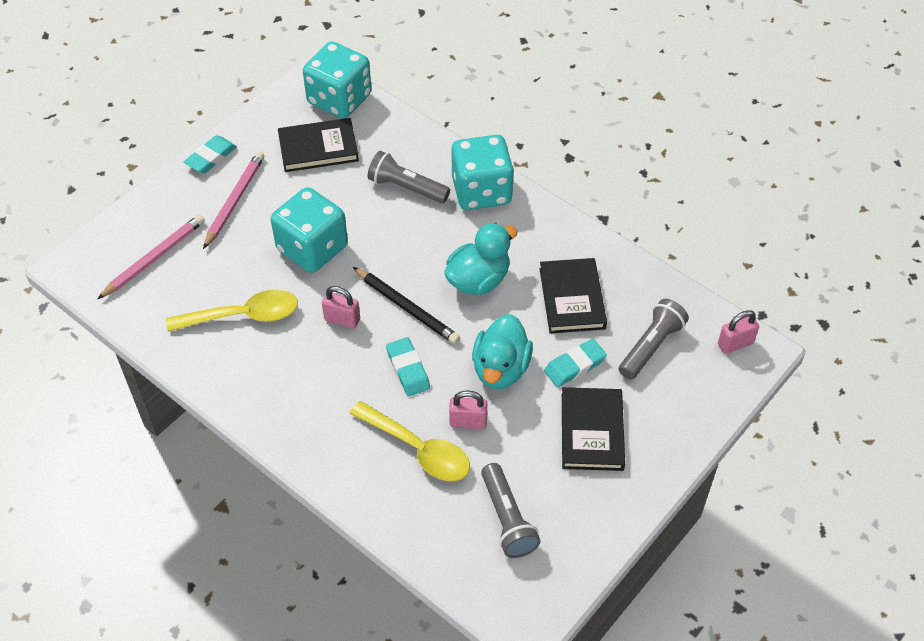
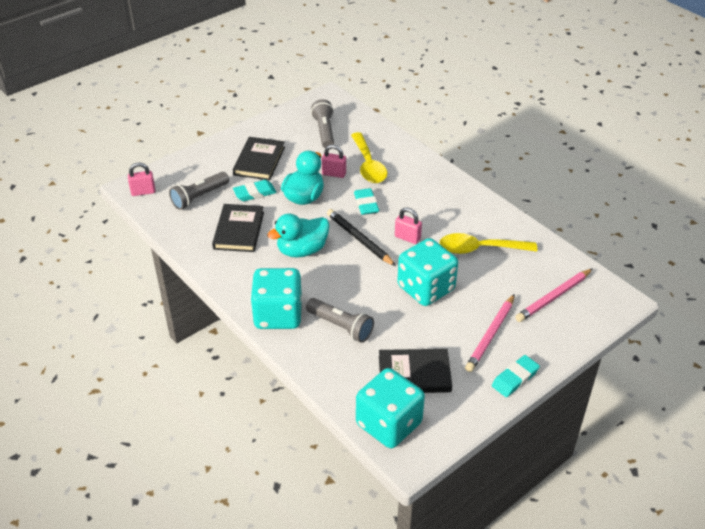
camera: 170 degrees left, 10 degrees down
yellow spoon [349,401,470,481] -> yellow spoon turned 150 degrees counterclockwise [351,132,387,183]

